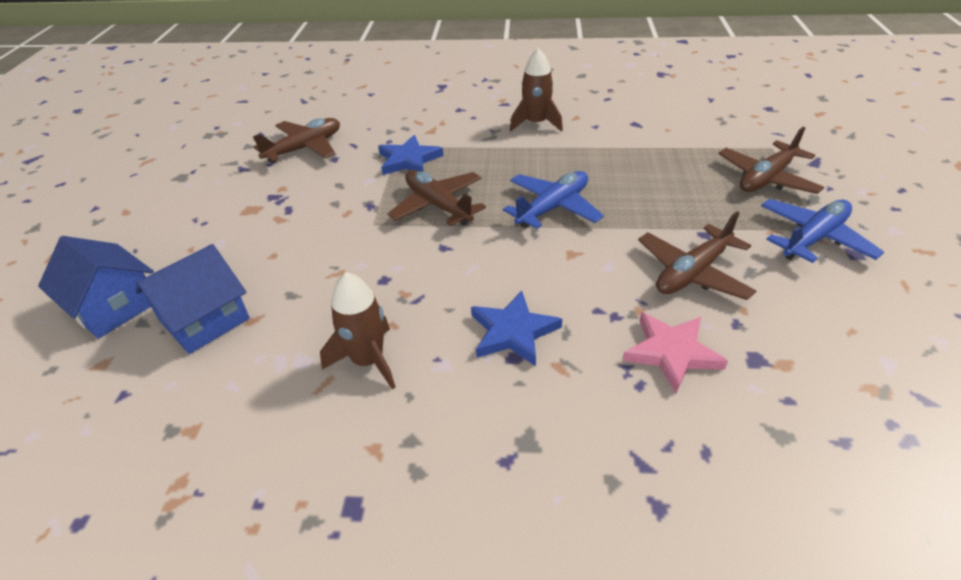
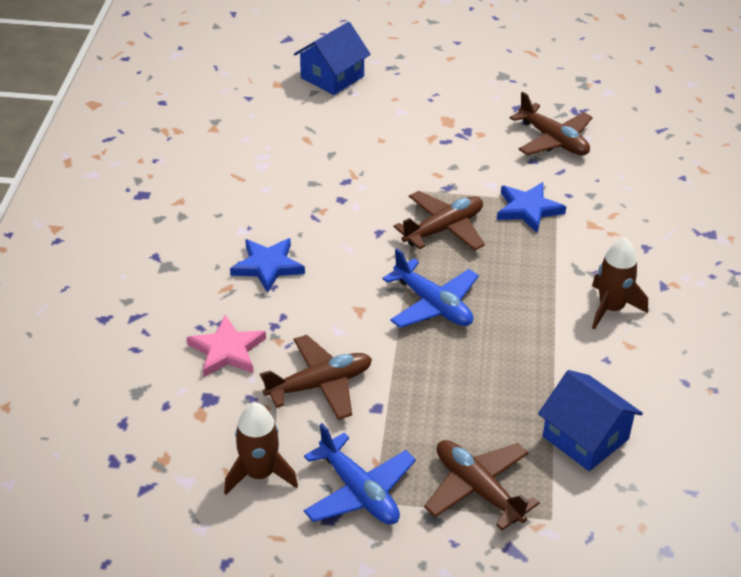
camera: 90 degrees right, 0 degrees up
blue house [136,244,250,354] -> blue house moved to [538,370,643,471]
brown rocket [320,272,395,389] -> brown rocket moved to [224,403,298,495]
brown plane [638,211,756,300] -> brown plane turned 105 degrees clockwise [260,335,372,420]

